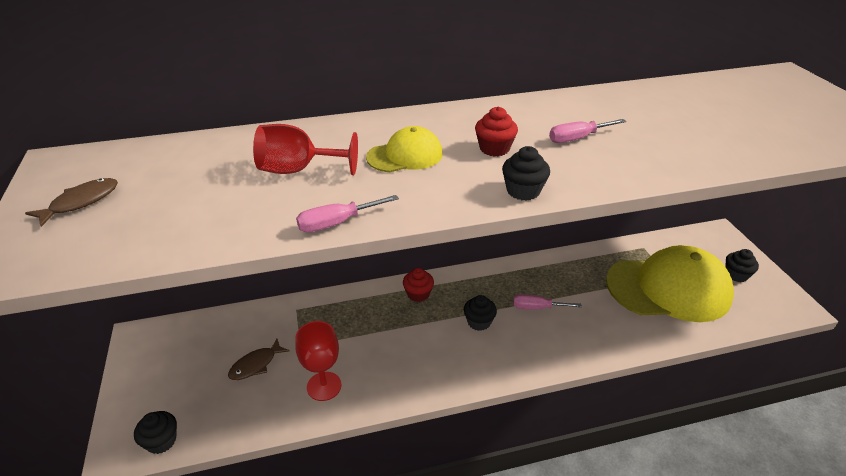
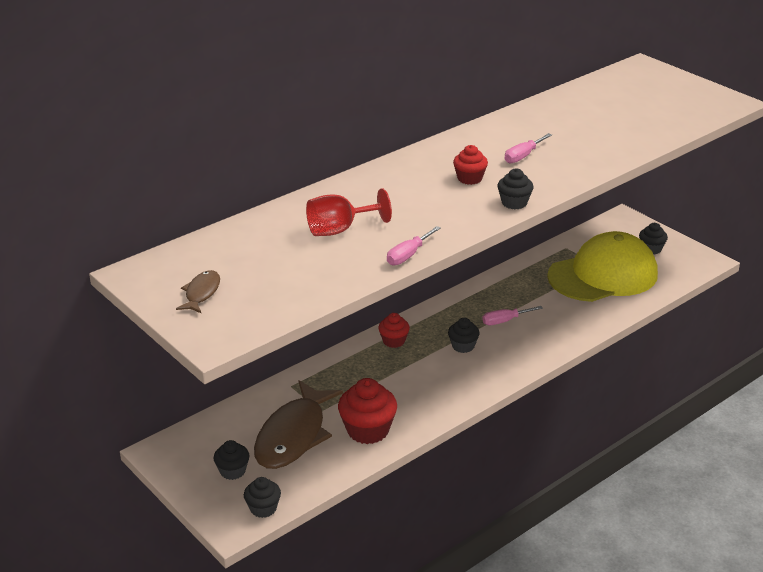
camera: 25 degrees left, 5 degrees down
brown fish [228,339,290,380] -> brown fish [254,380,343,469], size x2.20
red goblet [295,321,341,401] -> red cupcake [338,378,397,444]
yellow cap [366,126,443,172] -> none
none -> black cupcake [213,440,250,480]

